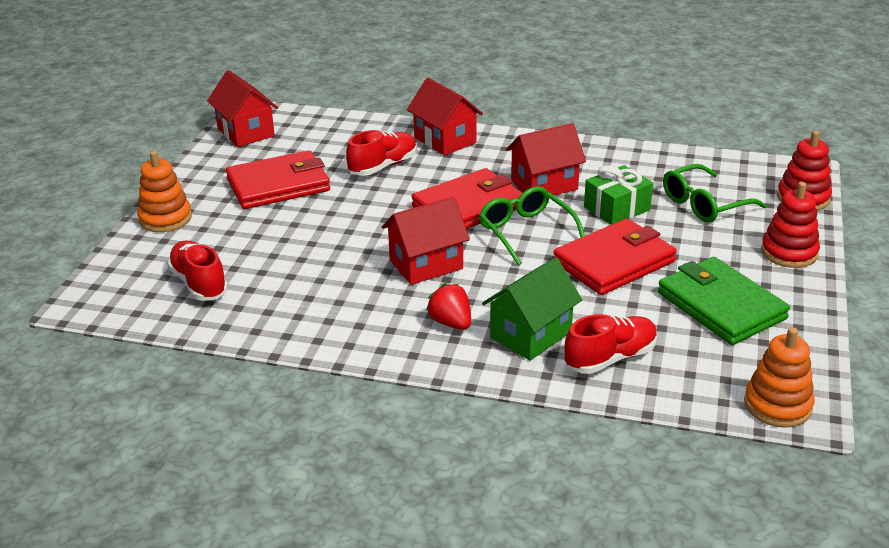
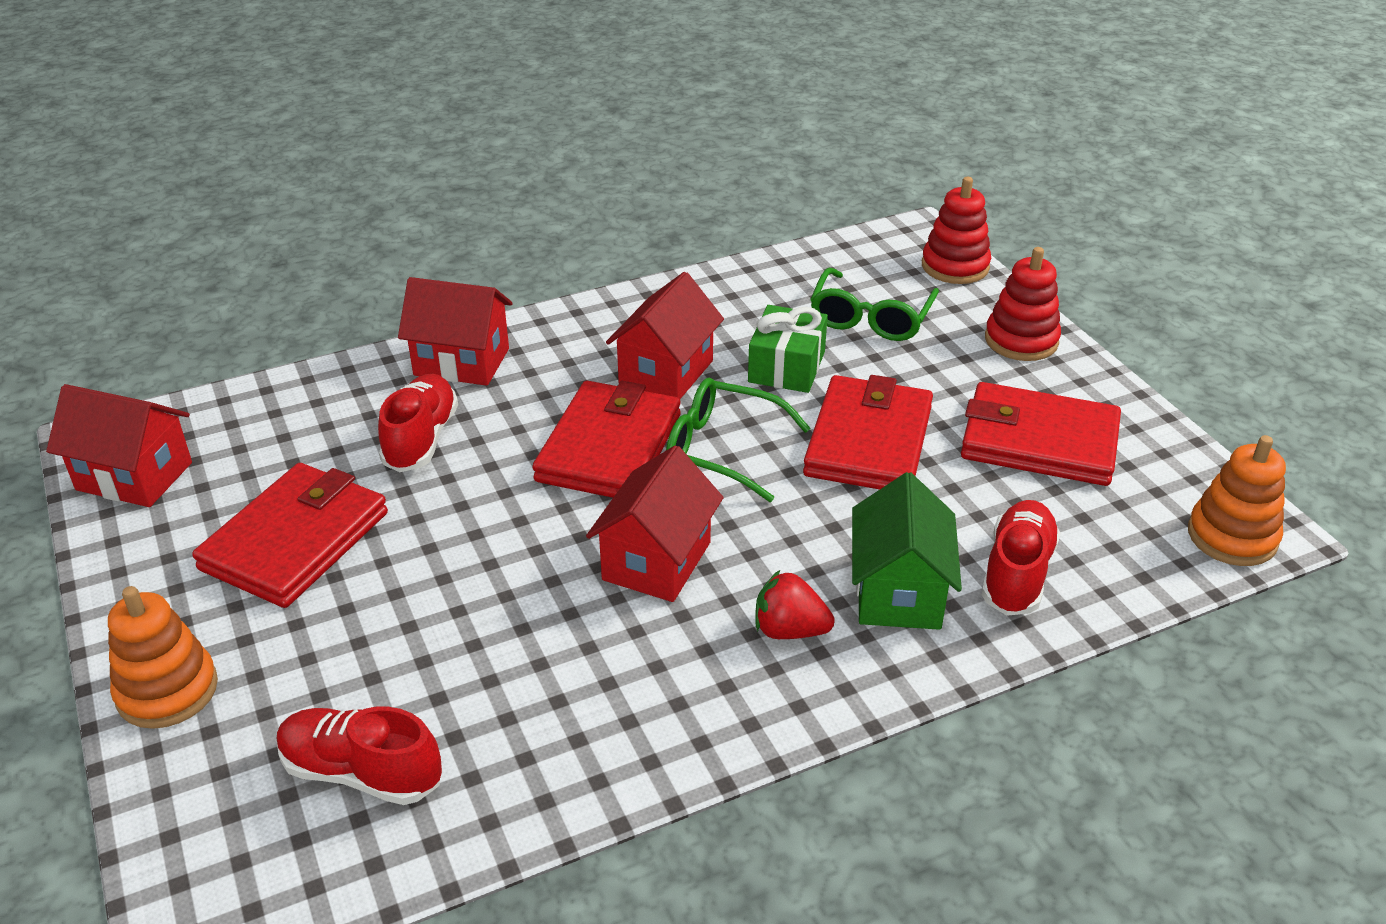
camera: 40 degrees left, 5 degrees up
green wallet [658,257,790,345] -> red wallet [961,382,1121,486]

